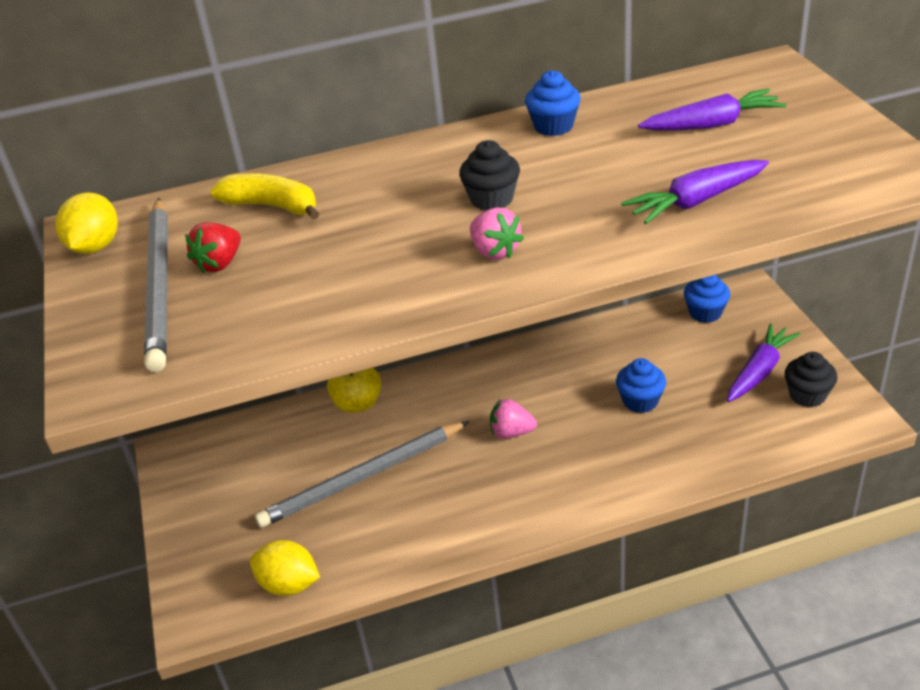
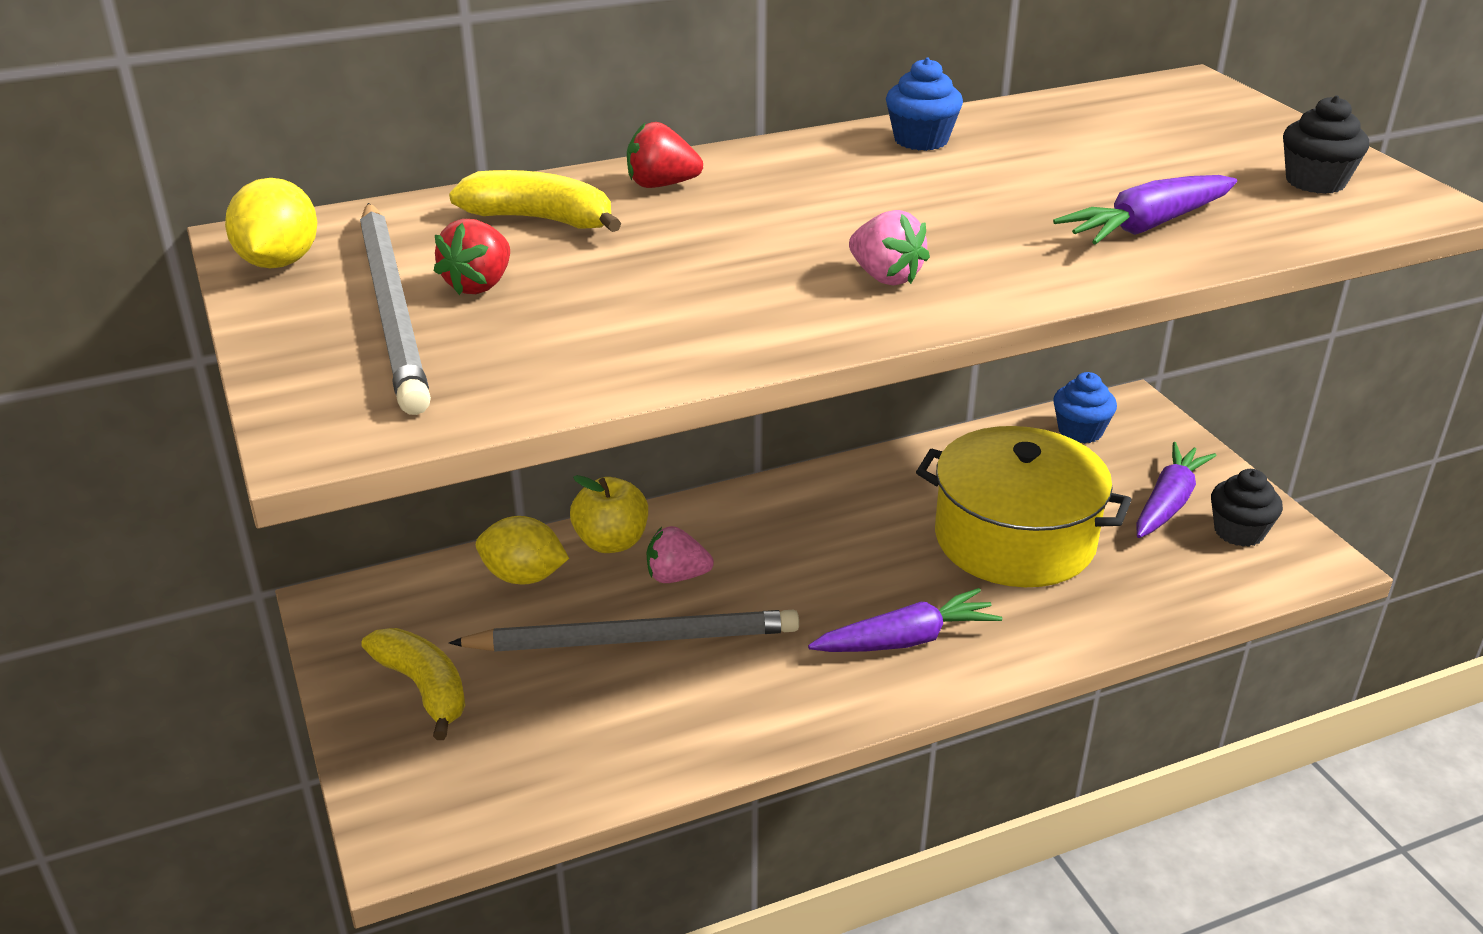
camera: 10 degrees left, 5 degrees down
yellow lemon [250,540,320,596] -> yellow lemon moved to [476,516,569,585]
grey pencil [255,421,469,528] -> grey pencil turned 150 degrees counterclockwise [449,610,799,652]
black cupcake [459,140,520,211] -> black cupcake moved to [1283,95,1369,194]
pink strawberry [490,398,537,439] -> pink strawberry moved to [647,526,714,583]
blue cupcake [616,358,666,413] -> yellow pot [916,426,1131,587]
purple carrot [638,89,786,130] -> purple carrot moved to [808,588,1002,652]
none -> yellow banana [361,628,466,740]
none -> red strawberry [627,122,703,188]

